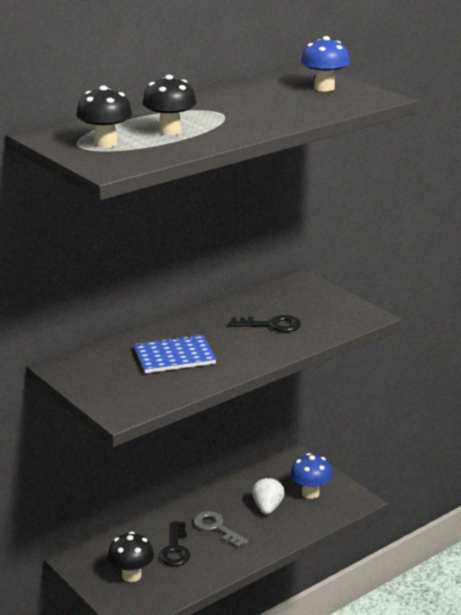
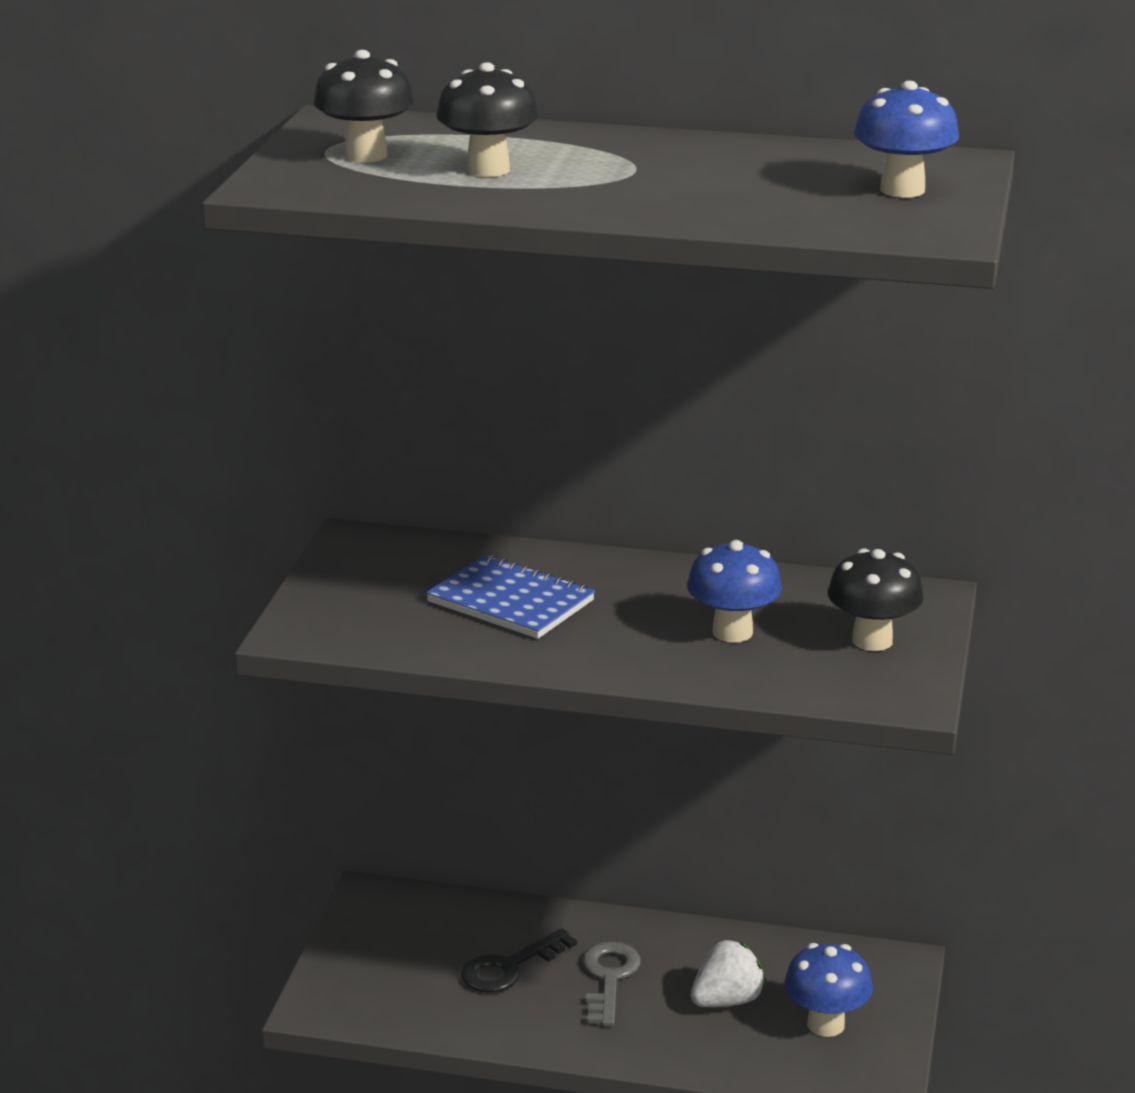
camera: 50 degrees right, 0 degrees up
black mushroom [108,532,154,582] -> black mushroom moved to [828,549,924,651]
black key [229,315,301,332] -> blue mushroom [687,540,782,643]

